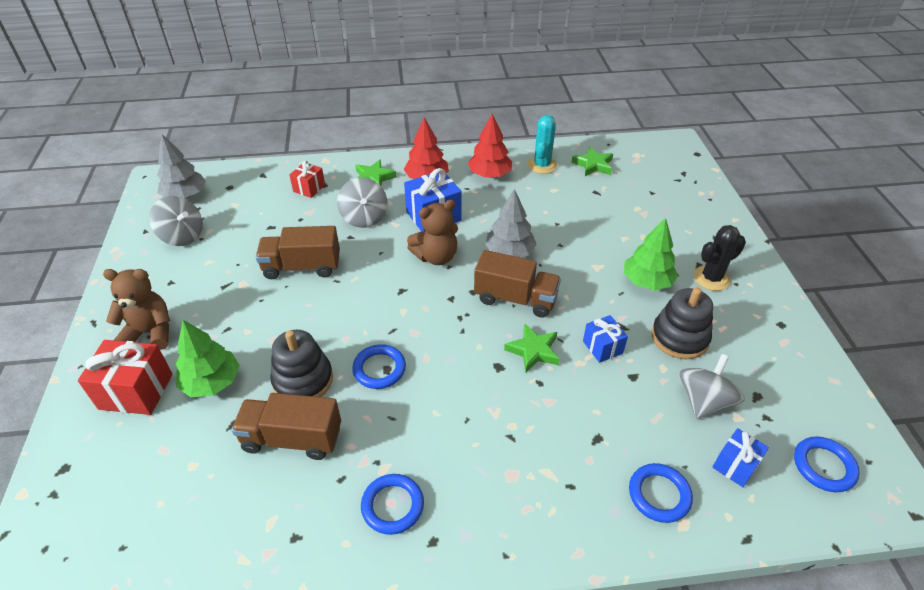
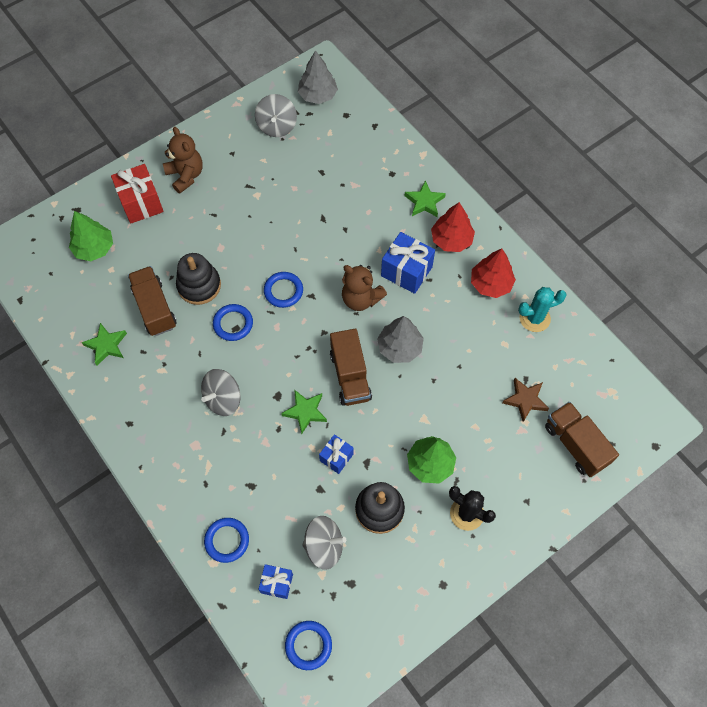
camera: 60 degrees right, 20 degrees up
green tree [176,320,240,397] -> green tree moved to [69,211,113,261]
brown truck [256,226,340,279] -> brown truck moved to [545,402,619,477]
red gift [289,160,325,198] -> none
grey spinning top [337,177,387,228] -> grey spinning top moved to [201,369,240,416]
blue ring [361,474,424,535] -> blue ring moved to [264,272,303,308]
green star [571,147,613,176] -> green star moved to [81,323,127,365]
none -> brown star [503,378,549,422]

